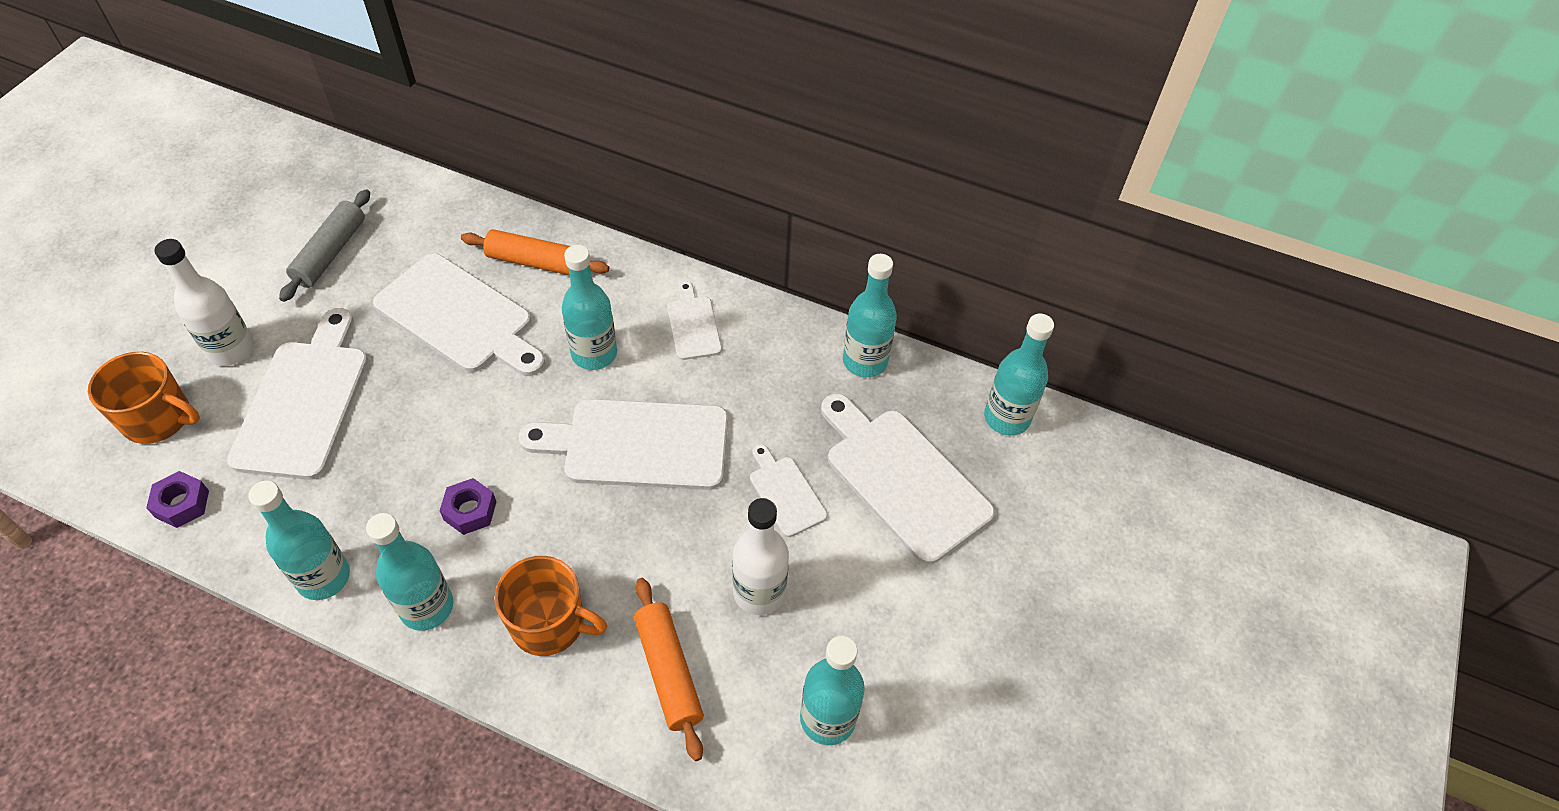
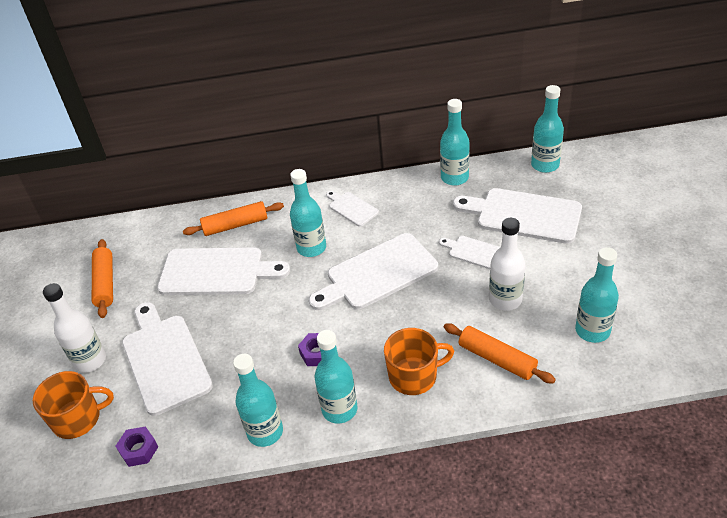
camera: 25 degrees left, 10 degrees down
grey rolling pin [279,189,370,302] -> orange rolling pin [92,239,113,318]

